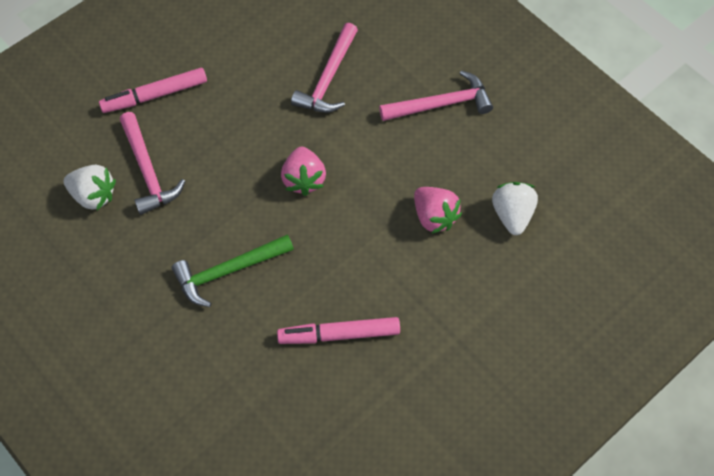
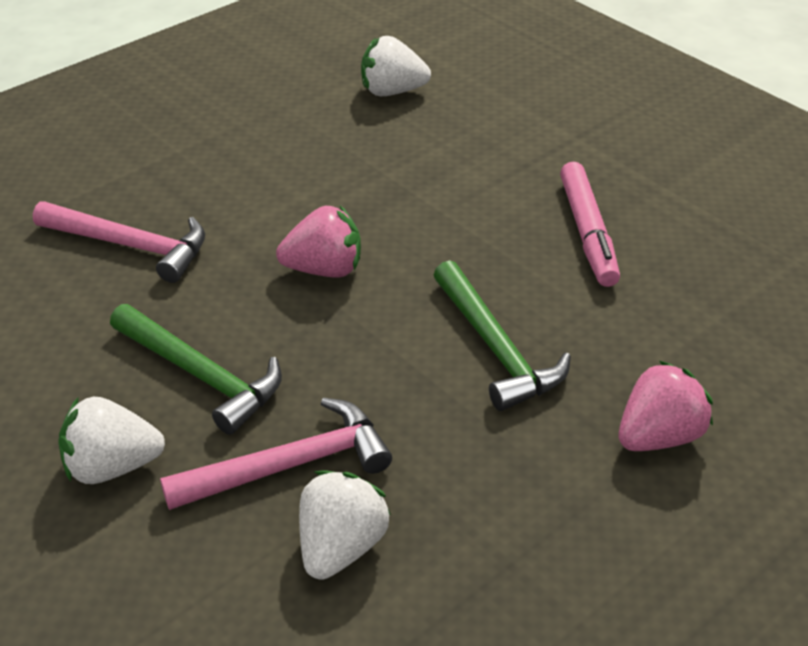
camera: 90 degrees left, 20 degrees down
pink marker [99,68,207,113] -> white strawberry [58,397,165,484]
pink hammer [379,70,493,121] -> none
pink strawberry [414,187,462,234] -> pink strawberry moved to [619,361,713,451]
none -> green hammer [110,304,282,435]

